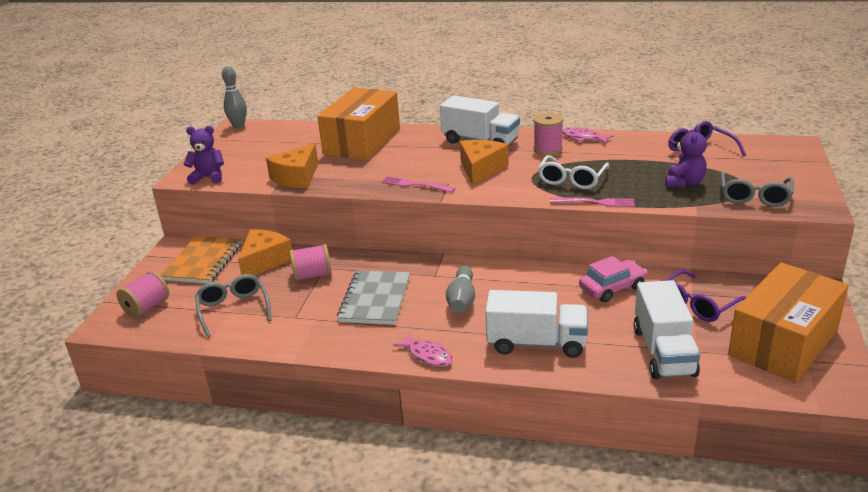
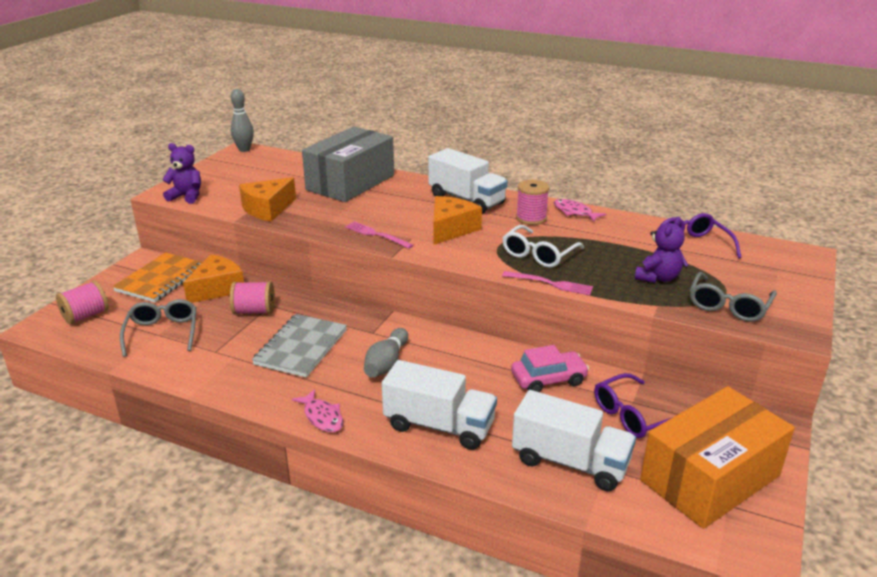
camera: 10 degrees right, 0 degrees up
orange box [317,88,400,160] -> grey box [302,127,394,202]
white truck [633,280,700,379] -> white truck turned 75 degrees counterclockwise [512,390,636,491]

